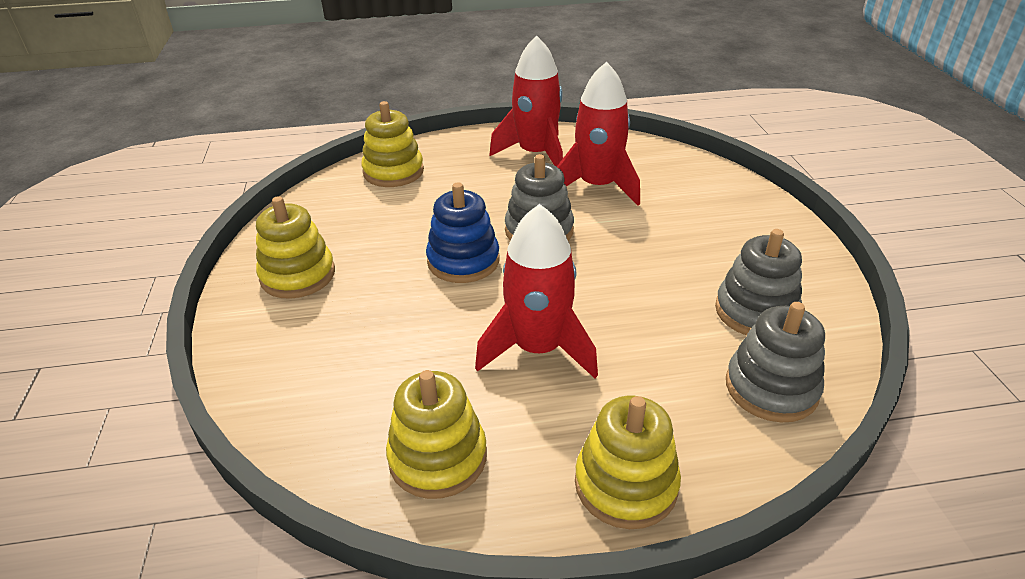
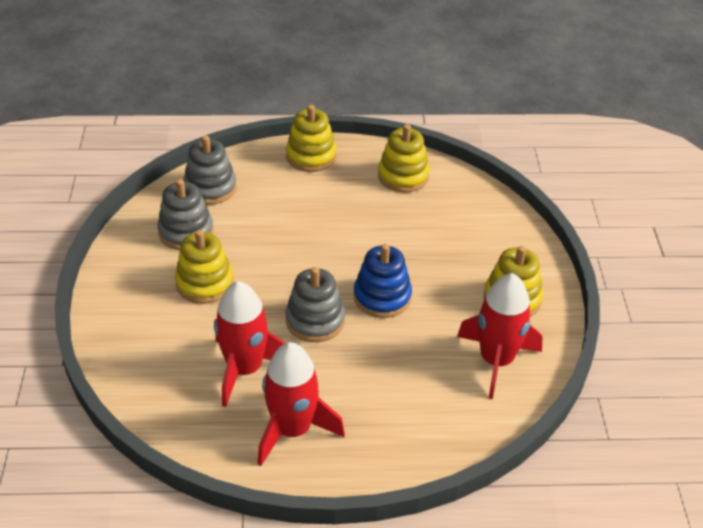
camera: 175 degrees left, 5 degrees up
yellow stacking toy [361,101,424,187] -> yellow stacking toy moved to [175,230,234,304]
red rocket [475,204,598,378] -> red rocket moved to [457,273,543,399]

